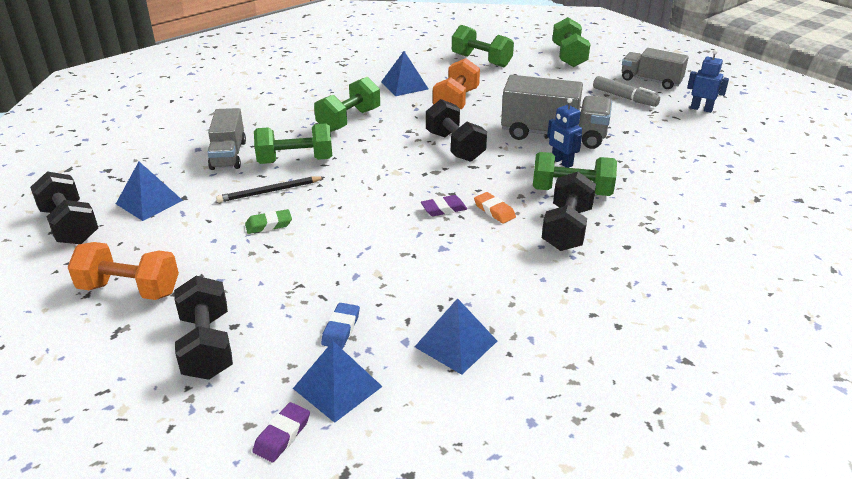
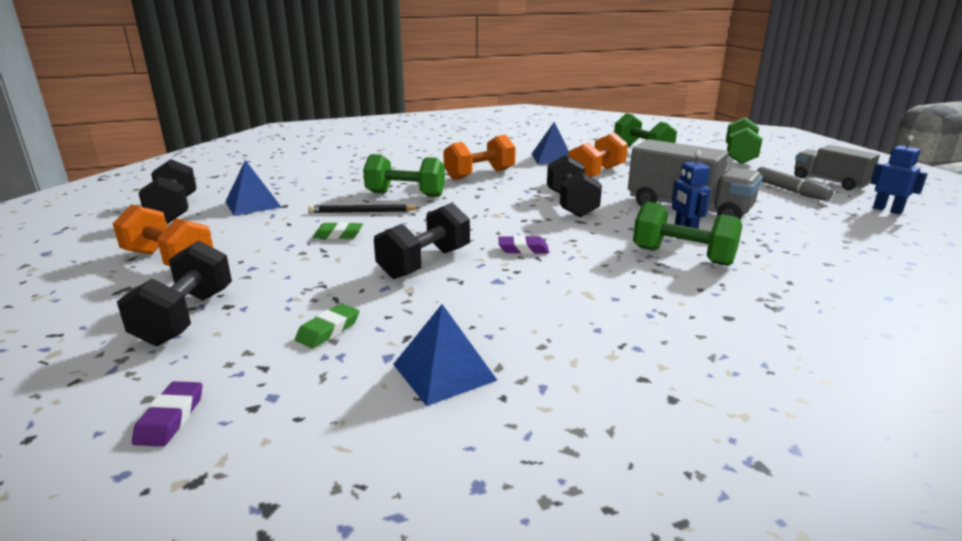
camera: 20 degrees right, 10 degrees down
grey truck [207,108,246,170] -> none
purple eraser [253,402,310,462] -> purple eraser turned 45 degrees counterclockwise [132,381,202,447]
blue pyramid [293,341,383,423] -> none
green dumbbell [314,77,380,132] -> orange dumbbell [443,135,516,180]
blue eraser [321,303,360,349] -> green eraser [295,303,359,348]
orange eraser [474,192,516,224] -> none
black dumbbell [542,172,596,251] -> black dumbbell moved to [374,203,470,279]

